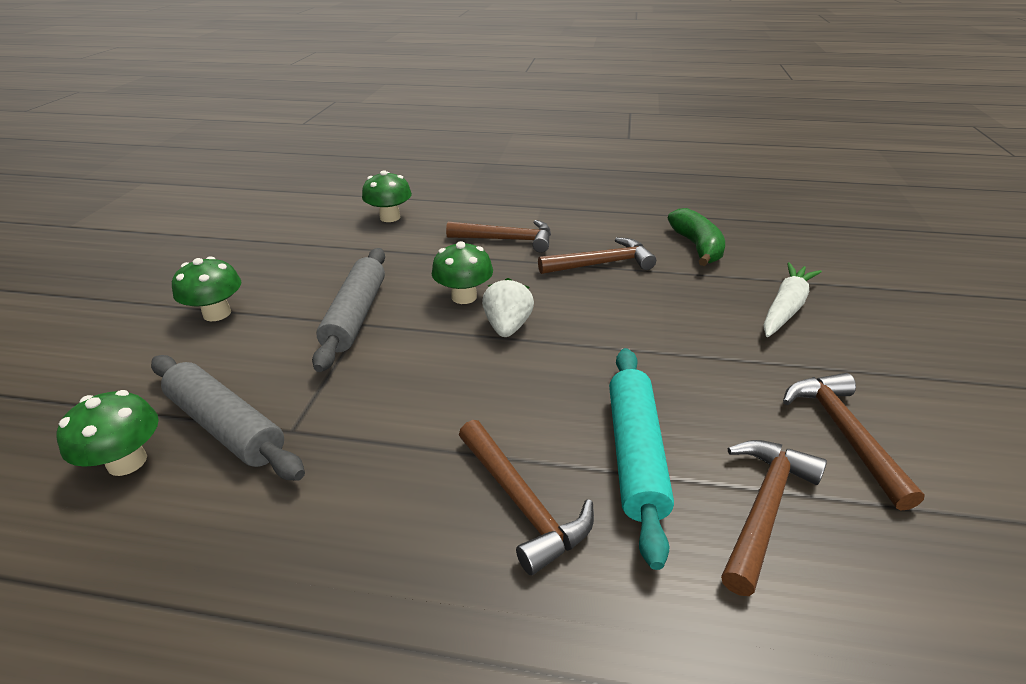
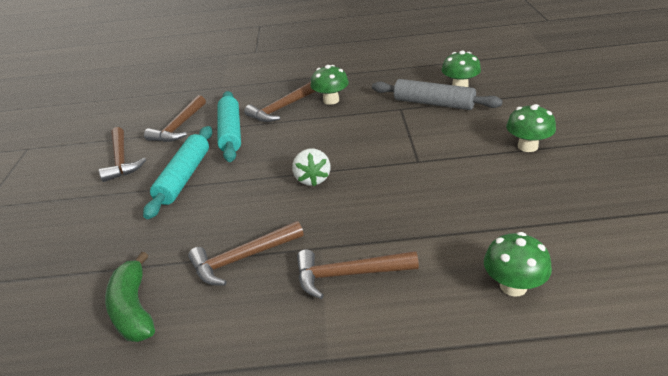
camera: 170 degrees right, 0 degrees up
grey rolling pin [312,248,385,372] -> none
green mushroom [432,241,493,304] -> green mushroom moved to [311,65,349,105]
brown hammer [459,420,594,575] -> brown hammer turned 90 degrees counterclockwise [244,82,316,122]
white carrot [763,262,822,337] -> none
none -> turquoise rolling pin [143,126,212,219]

